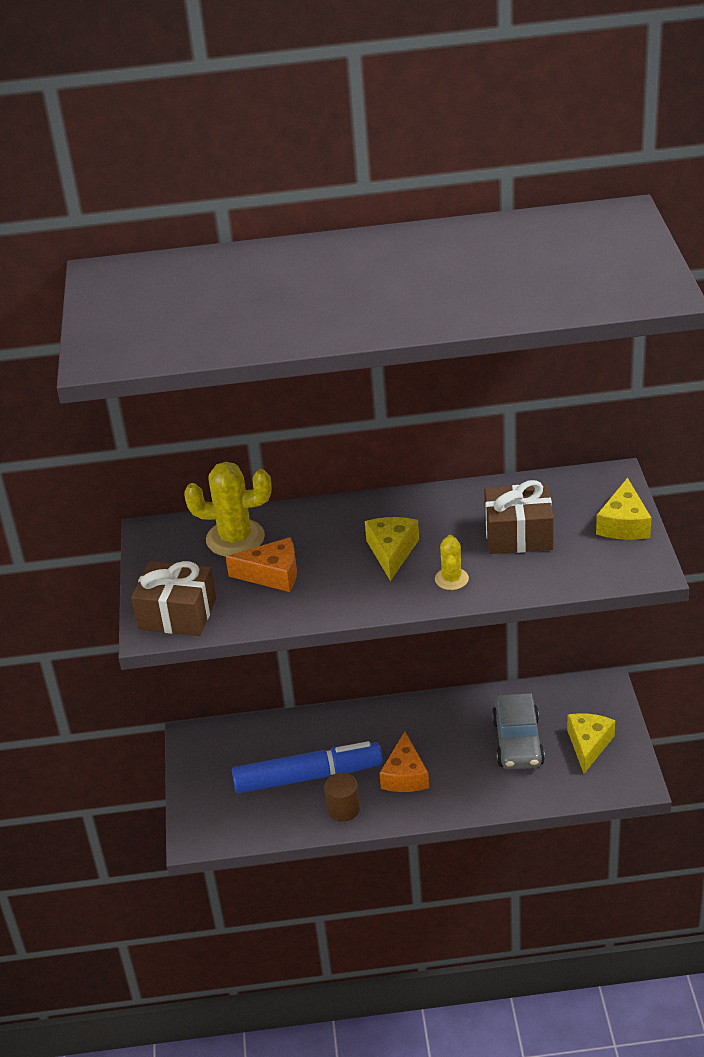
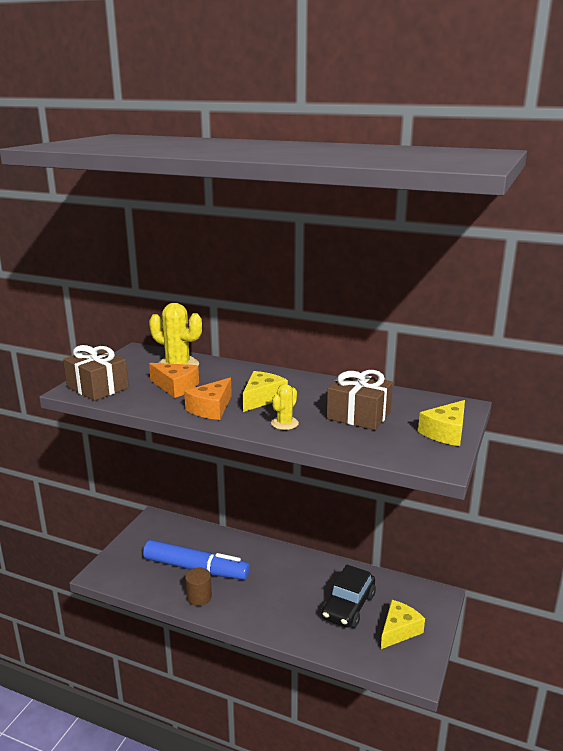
camera: 25 degrees right, 15 degrees down
orange cheese [379,731,429,792] -> orange cheese moved to [184,378,232,420]
grey car [492,693,545,769] -> black car [321,565,376,628]

